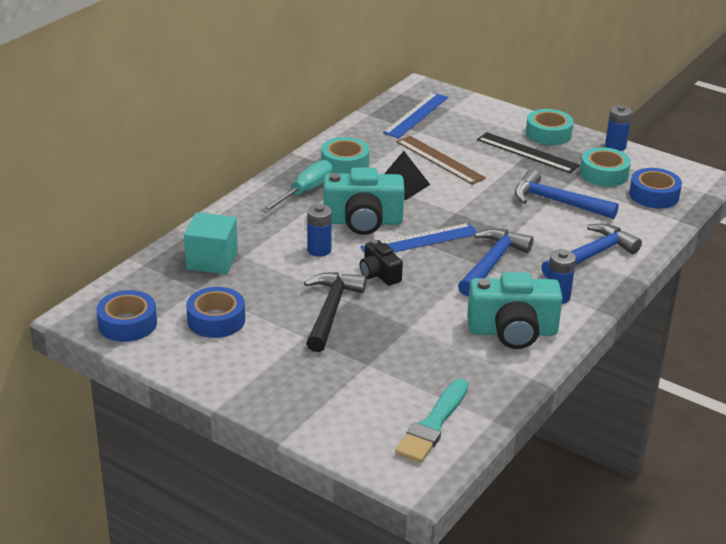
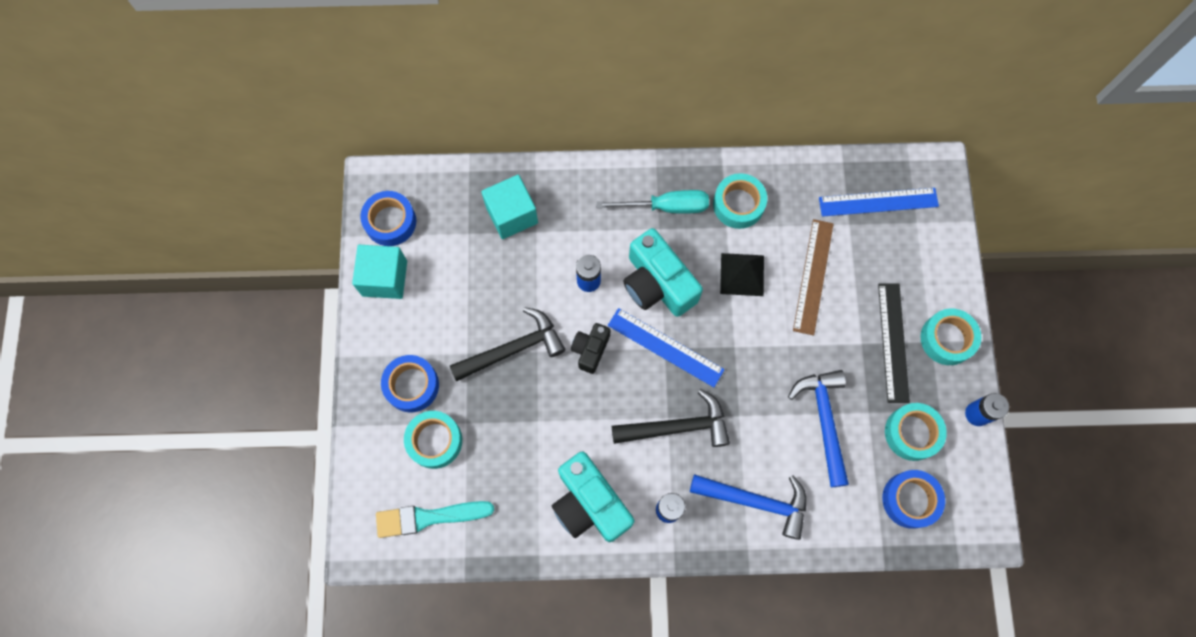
camera: 55 degrees right, 40 degrees up
blue tape [186,287,245,338] -> blue tape moved to [381,355,439,412]
blue hammer [458,228,533,296] -> black hammer [612,389,730,447]
none -> turquoise cube [352,245,407,299]
none -> turquoise tape [404,411,462,469]

